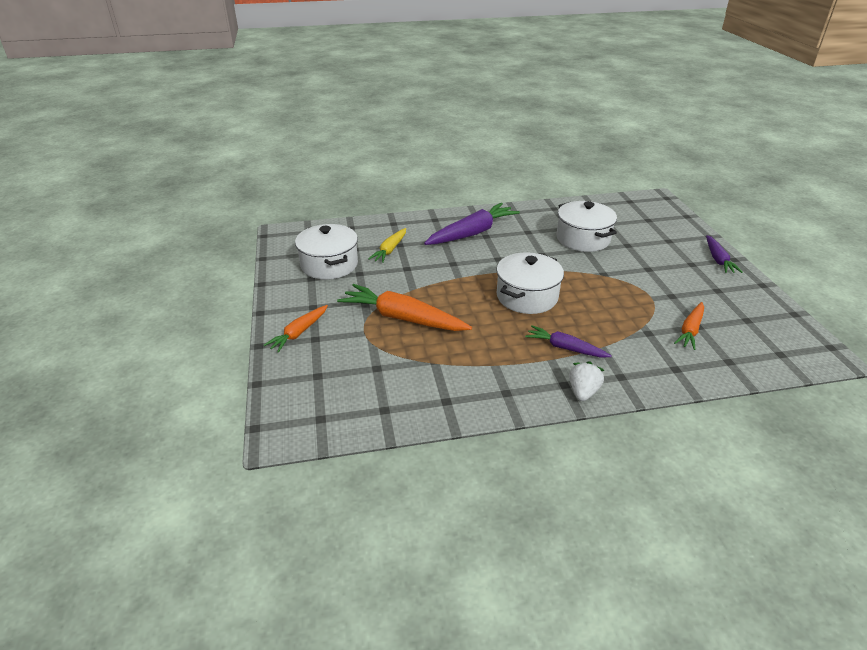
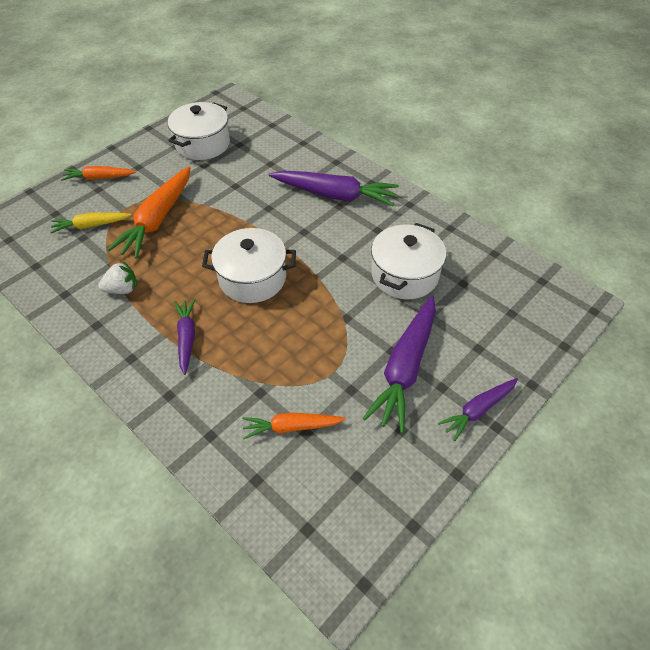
camera: 55 degrees right, 15 degrees up
orange carrot [337,284,472,331] -> orange carrot turned 150 degrees counterclockwise [107,166,191,259]
yellow carrot [368,228,406,263] -> yellow carrot moved to [50,213,131,233]
white strawberry [569,361,604,401] -> white strawberry moved to [98,261,137,294]
none -> purple carrot [363,295,436,433]

